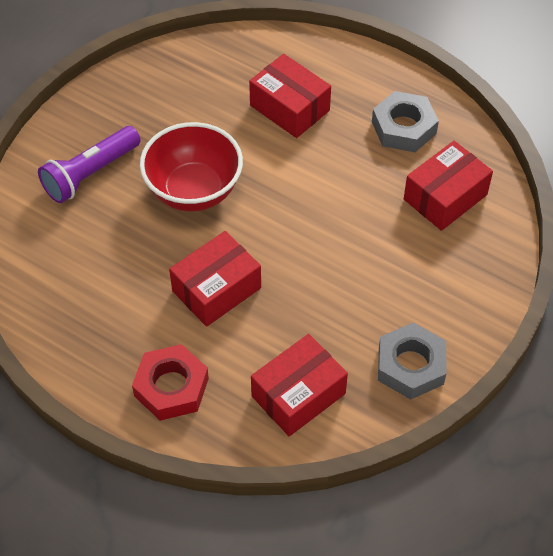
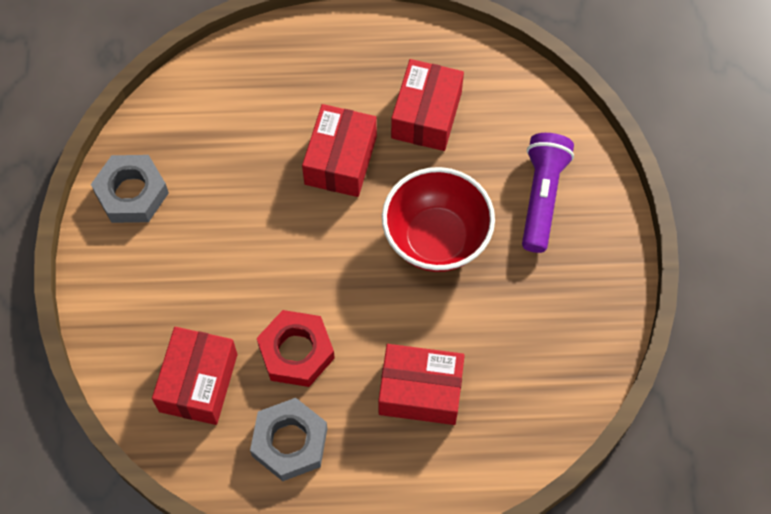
camera: 145 degrees right, 10 degrees up
red nut [132,344,209,421] -> red nut moved to [257,310,335,387]
red box [251,334,348,436] -> red box moved to [391,59,464,151]

